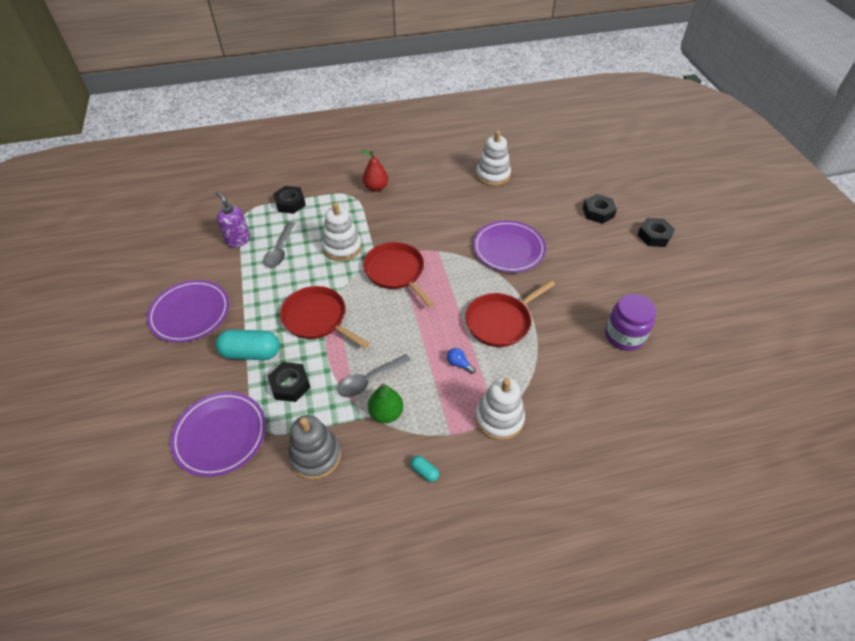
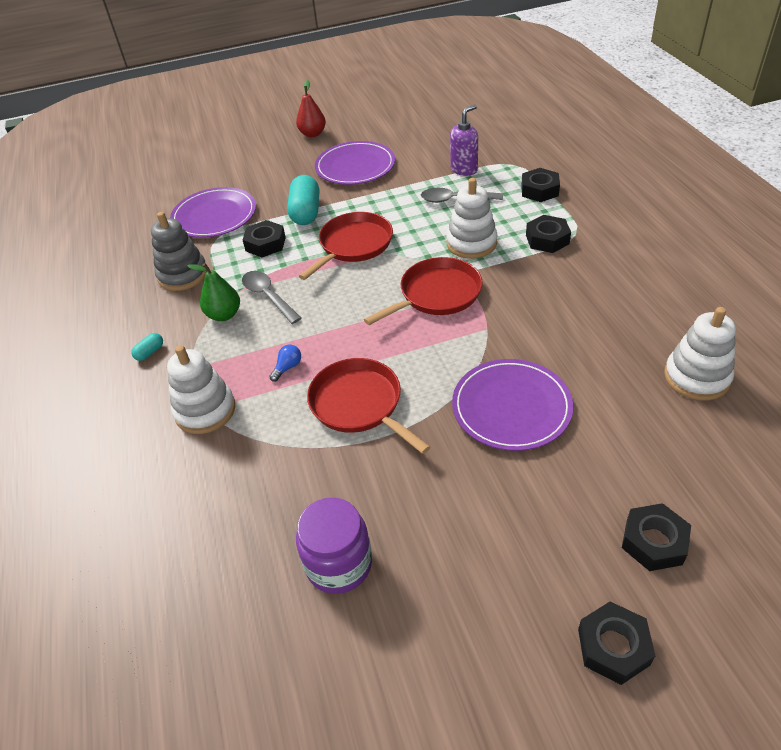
camera: 90 degrees right, 5 degrees down
red pear [361,150,388,192] -> red pear moved to [296,80,326,137]
none -> black nut [526,215,571,253]

